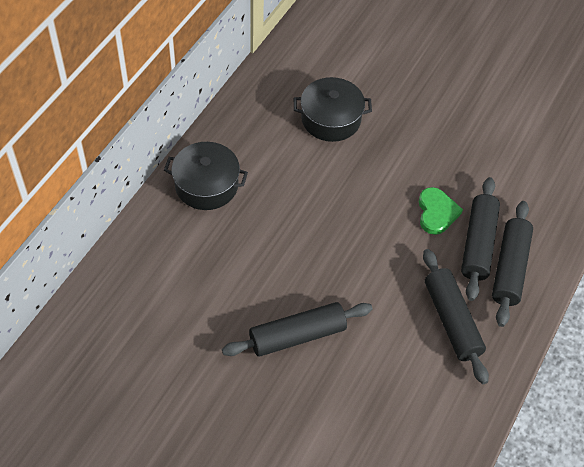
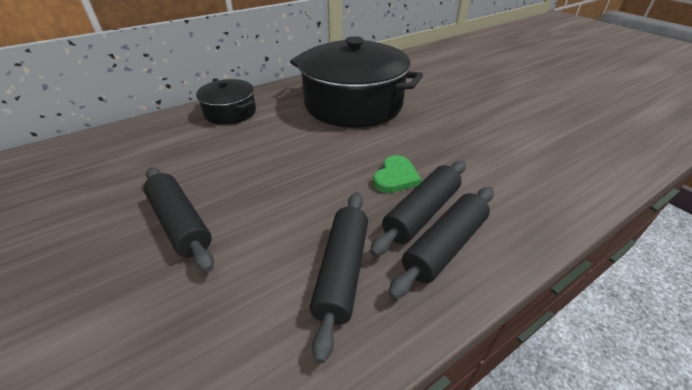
camera: 30 degrees right, 15 degrees down
black rolling pin [222,302,372,357] -> black rolling pin turned 45 degrees clockwise [144,167,214,272]
black pot [294,77,372,142] -> black pot [290,36,423,128], size x1.99

